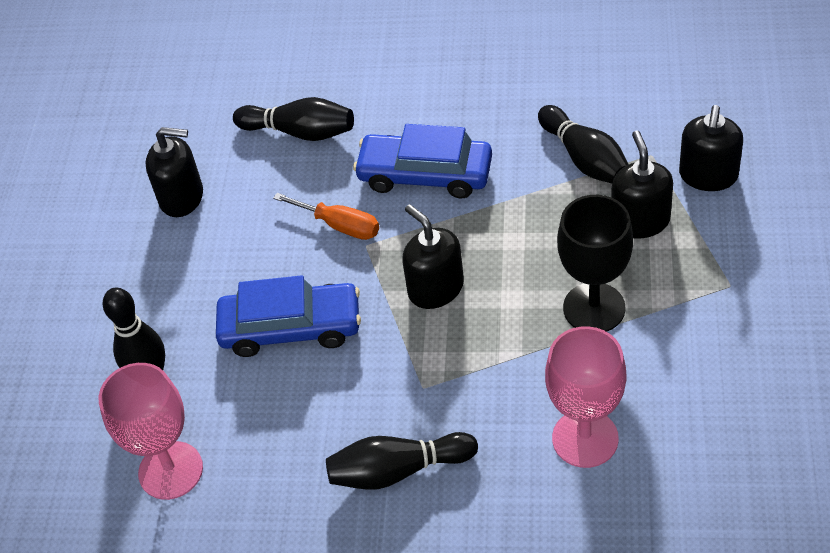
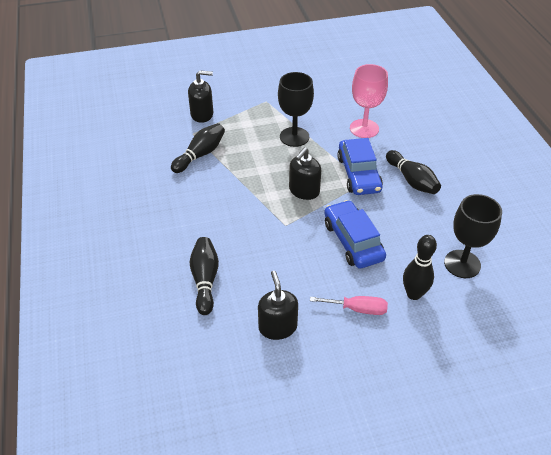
camera: 115 degrees left, 5 degrees down
pink goblet [99,363,203,500] -> black goblet [444,194,502,278]
orange screwdriver [273,193,379,240] -> none
blue car [353,124,492,198] -> blue car moved to [337,138,383,195]
black soap dispenser [611,131,673,238] -> none
none -> pink screwdriver [310,296,388,315]

